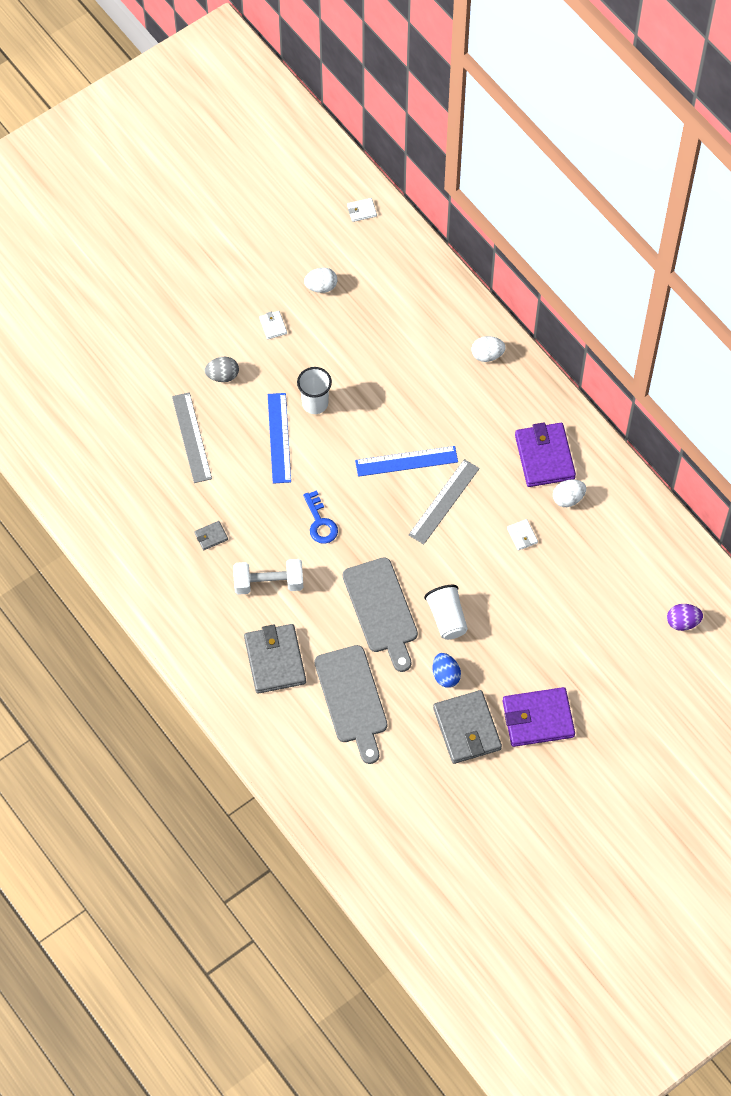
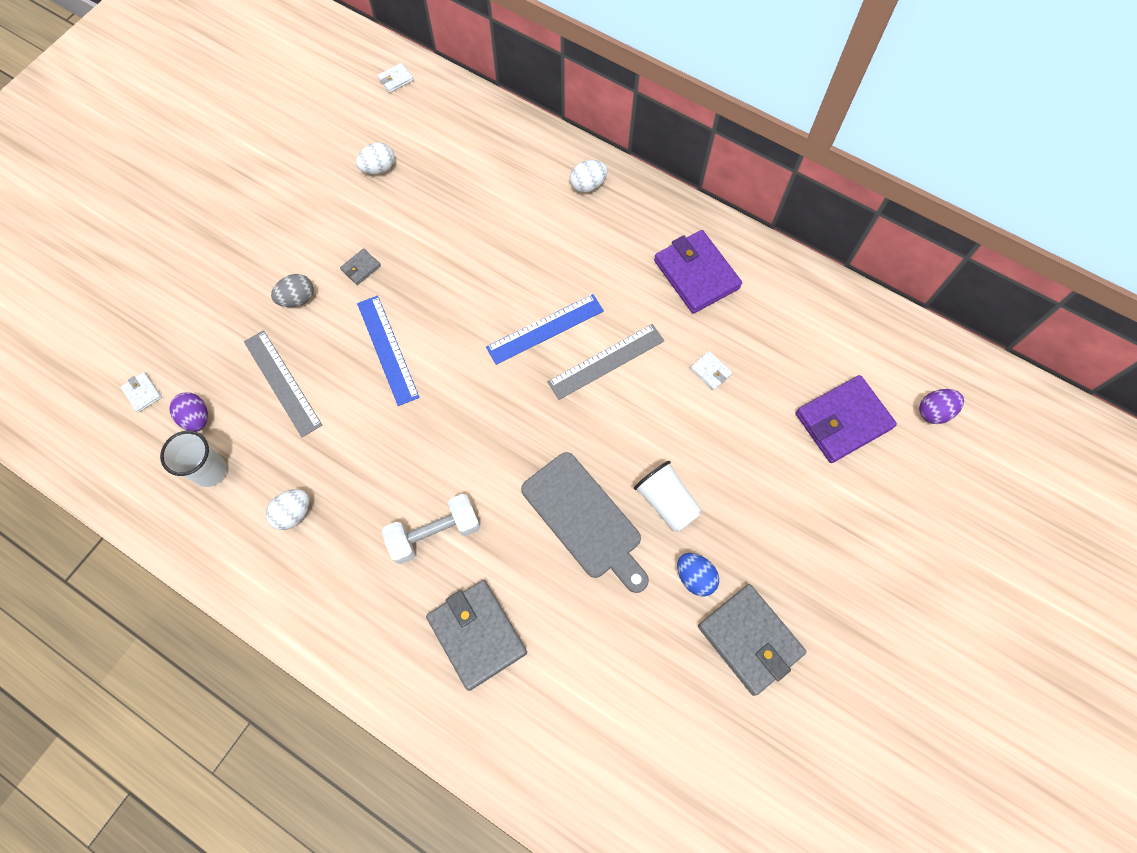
camera: 20 degrees left, 5 degrees up
grey wallet [194,521,228,550] -> grey wallet moved to [340,248,381,285]
white wallet [259,311,287,339] -> white wallet moved to [120,372,162,413]
white cup [297,367,332,414] -> white cup moved to [160,431,227,487]
blue key [303,490,338,544] -> none
grey cutting board [314,645,388,764] -> none
grey ruler [409,459,480,544] -> grey ruler turned 45 degrees clockwise [547,324,664,400]
purple wallet [503,687,575,747] -> purple wallet moved to [796,375,897,463]
white egg [553,479,586,507] -> white egg moved to [266,489,309,530]
none -> purple egg [169,392,208,432]

